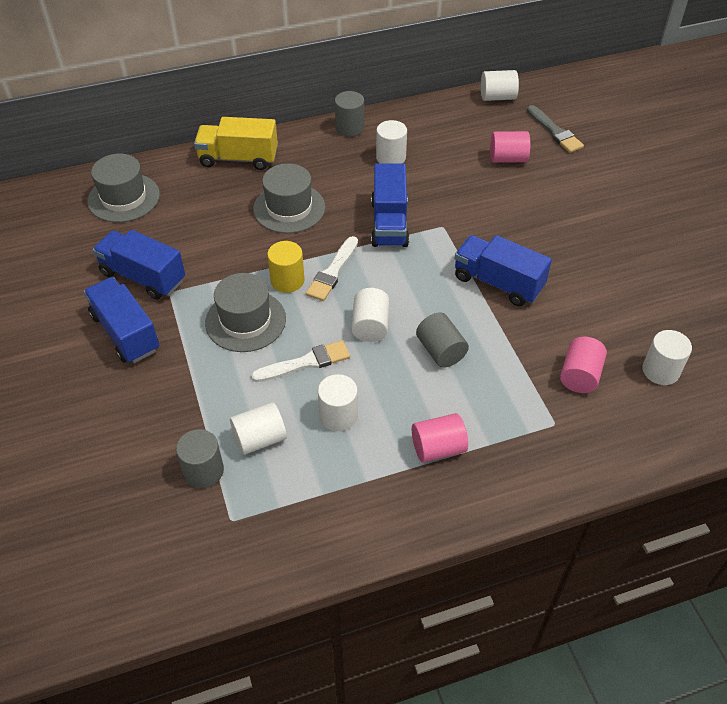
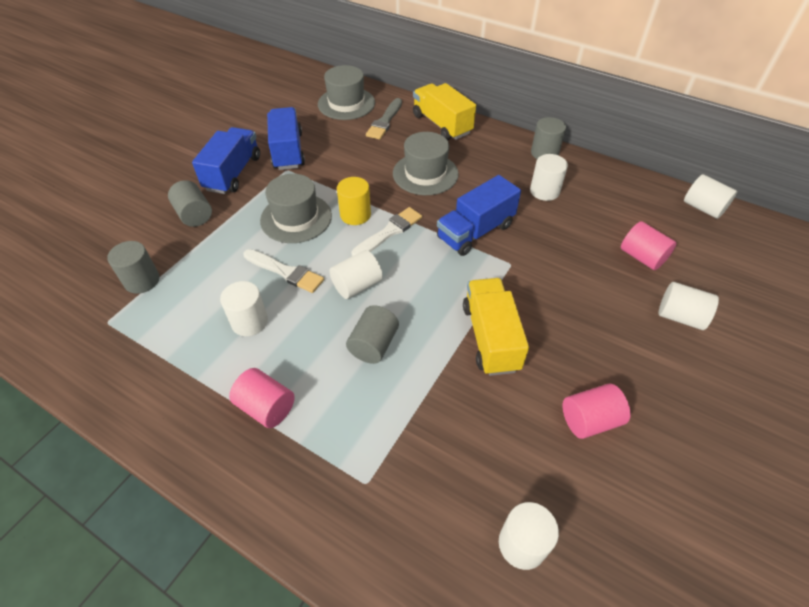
camera: 50 degrees right, 0 degrees up
white cylinder [230,402,287,455] -> white cylinder moved to [659,282,719,330]
white brush [306,236,358,301] -> white brush turned 150 degrees clockwise [351,207,422,256]
blue truck [455,235,552,306] -> yellow truck [463,278,529,376]
grey brush [527,105,584,153] -> grey brush moved to [366,98,402,140]
pink cylinder [560,337,607,393] -> pink cylinder moved to [563,383,631,439]
none -> grey cylinder [168,180,212,227]

